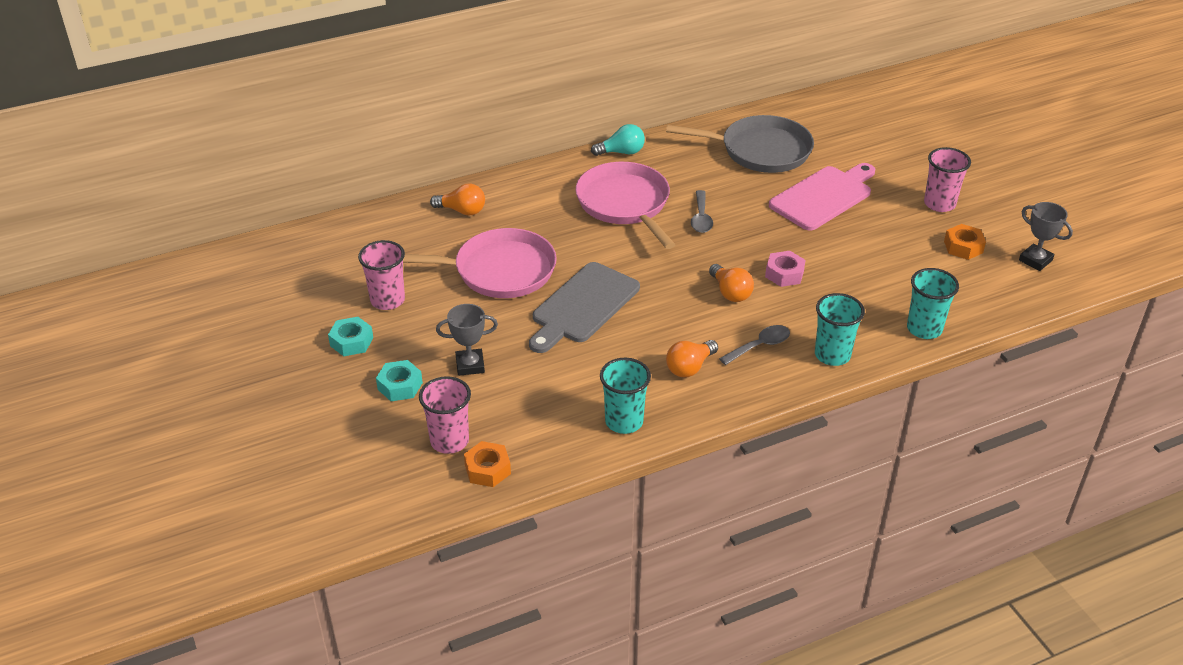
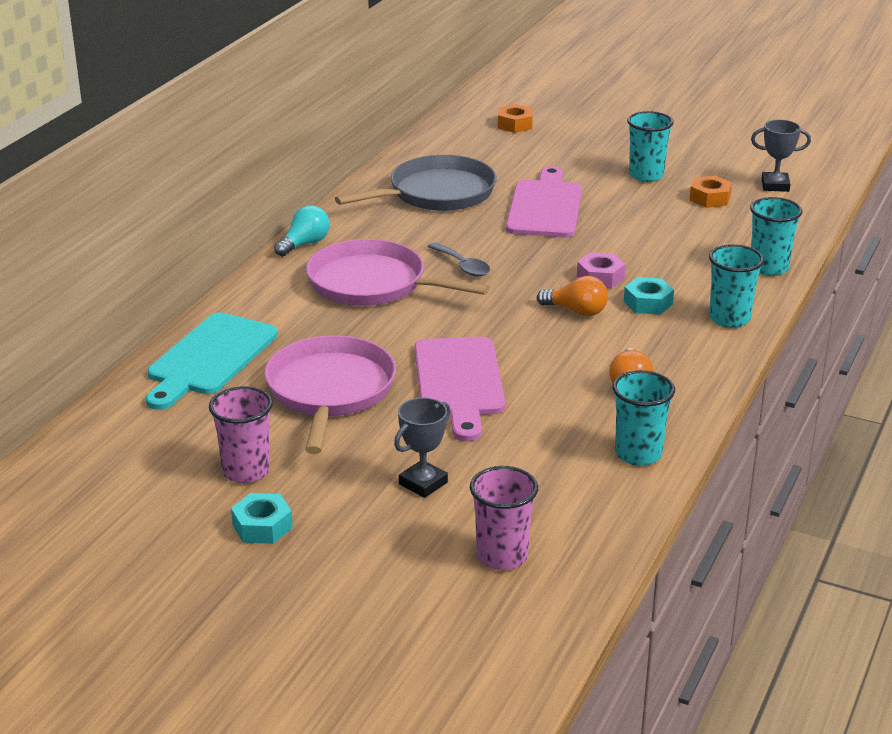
camera: 40 degrees left, 10 degrees down
turquoise nut [376,360,423,401] -> turquoise nut moved to [624,277,674,315]
pink pan [403,228,557,298] -> pink pan turned 45 degrees counterclockwise [264,335,396,454]
orange light bulb [430,184,485,216] -> turquoise cutting board [146,313,278,410]
orange nut [464,441,511,487] -> orange nut moved to [498,104,533,133]
grey cutting board [529,262,640,353] -> pink cutting board [415,337,505,441]
grey spoon [719,325,790,365] -> none
pink cup [924,147,971,212] -> turquoise cup [627,111,674,182]

